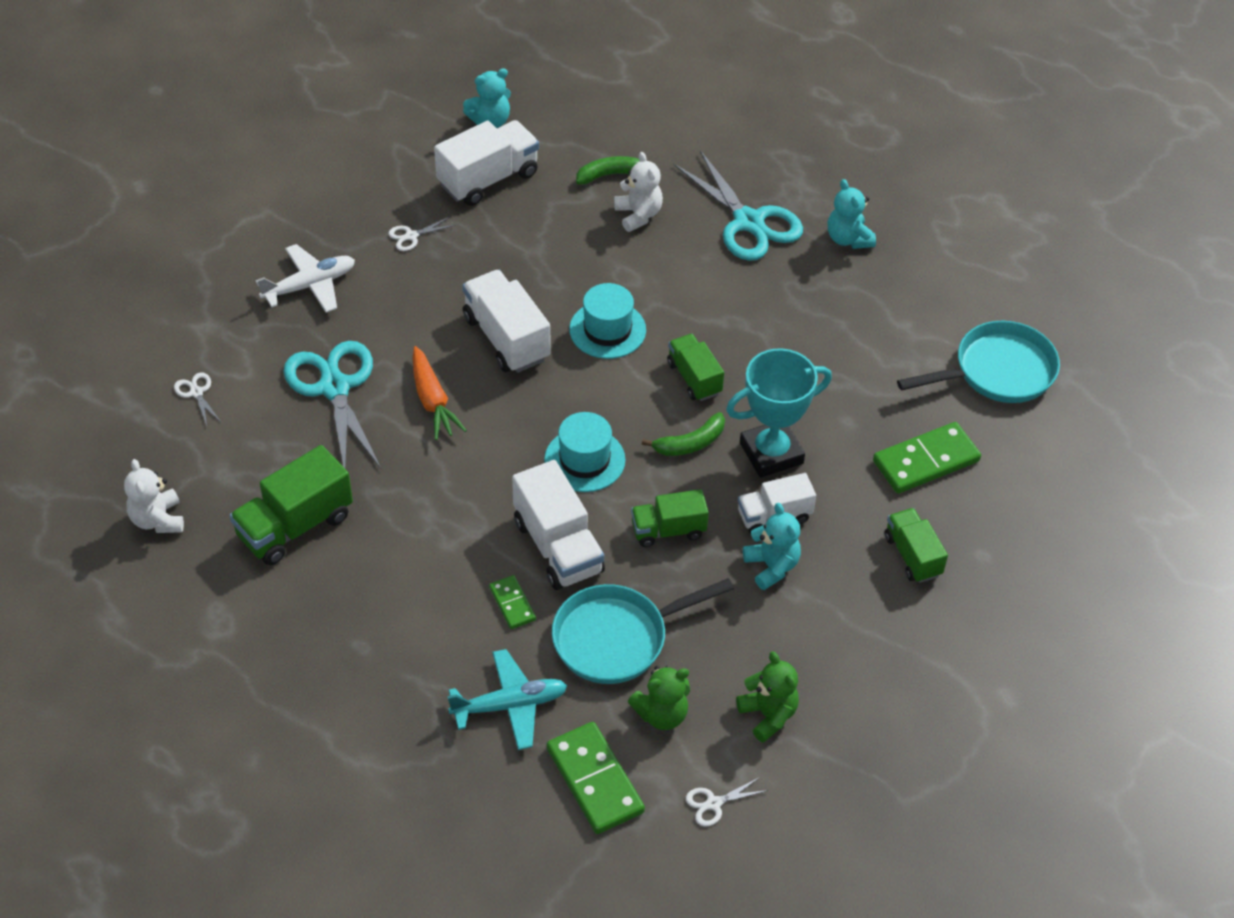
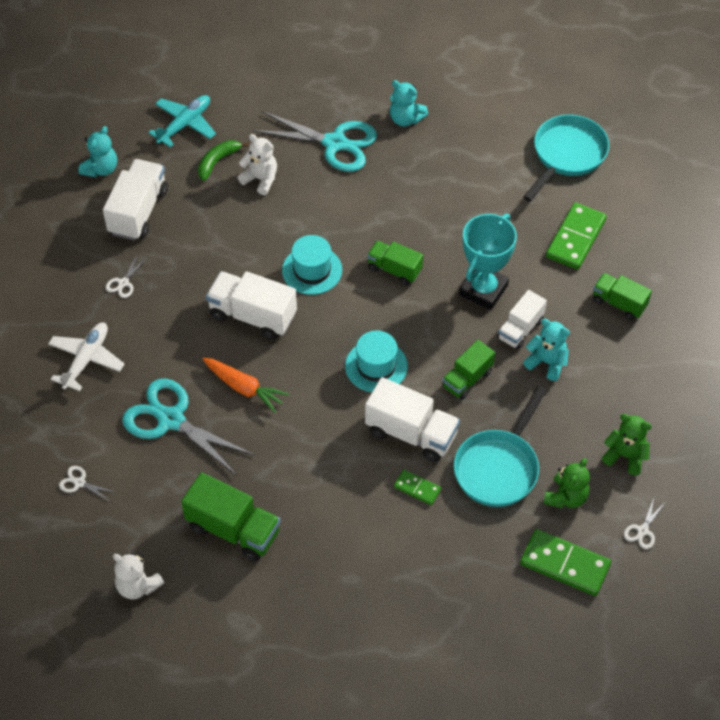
camera: 35 degrees left, 5 degrees up
green truck [229,445,353,565] -> green truck turned 75 degrees counterclockwise [181,472,281,561]
turquoise plane [447,649,567,750] -> turquoise plane moved to [148,95,216,147]
green banana [642,412,725,456] -> none

